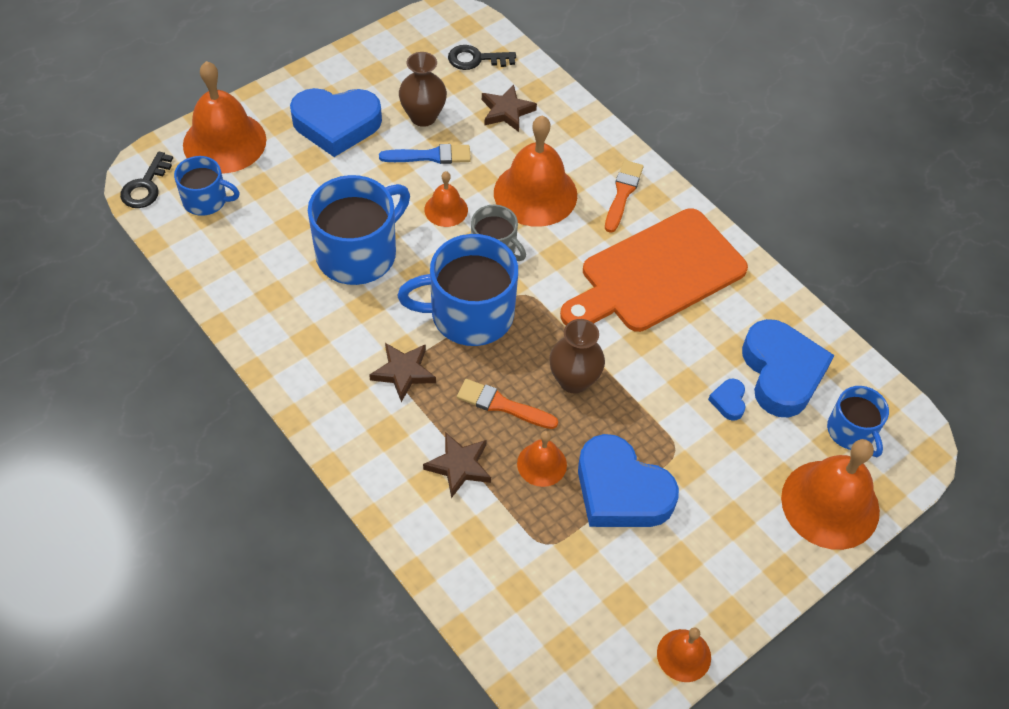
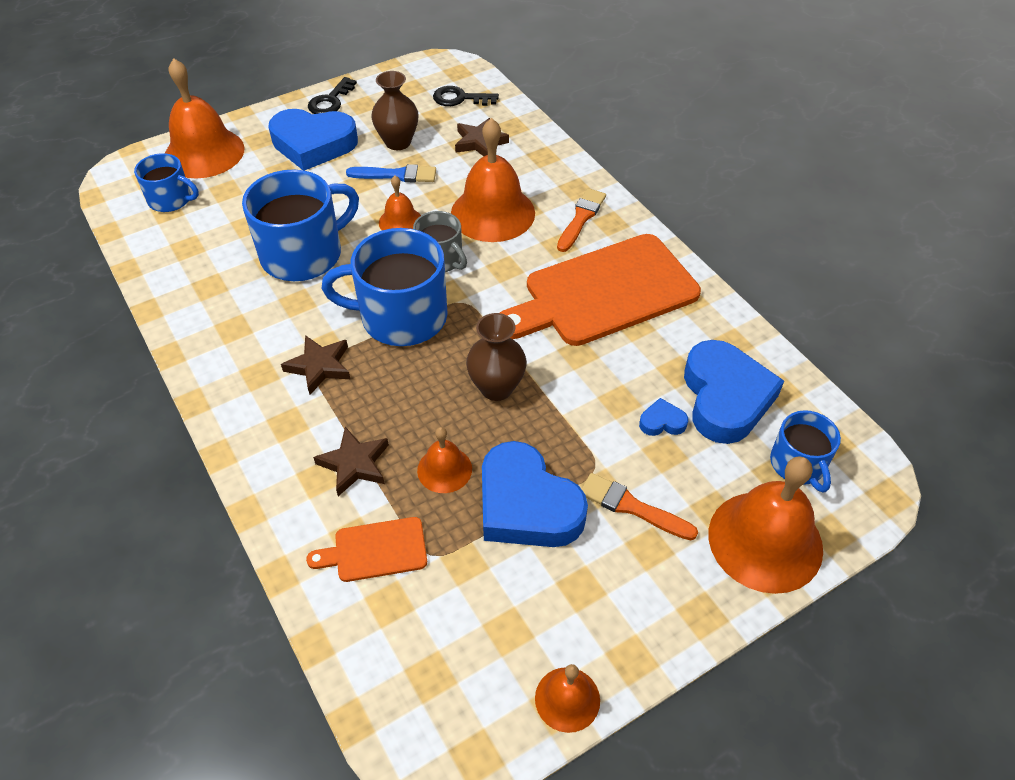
camera: 10 degrees right, 5 degrees down
black key [120,151,173,208] -> black key moved to [308,77,357,114]
orange brush [457,379,558,429] -> orange brush moved to [581,473,698,540]
blue heart [708,379,746,421] -> blue heart turned 75 degrees clockwise [639,398,688,436]
none -> orange cutting board [306,517,427,582]

